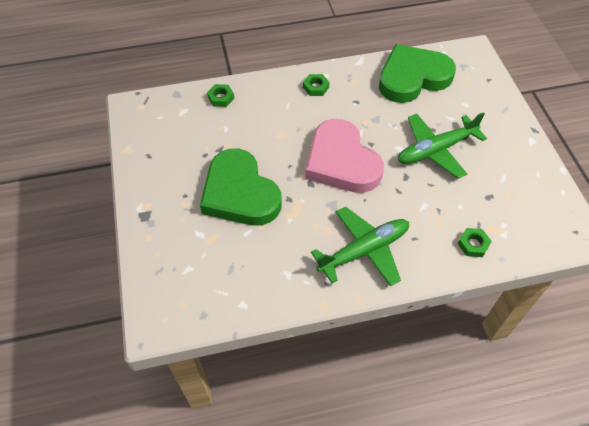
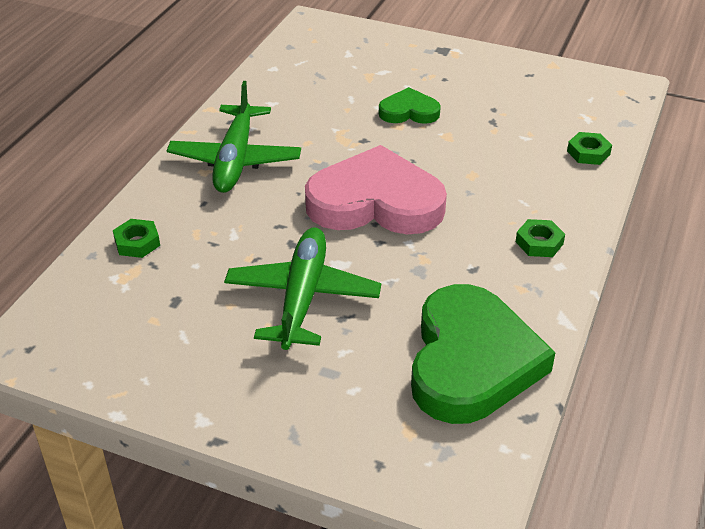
camera: 125 degrees right, 15 degrees down
green heart [200,149,282,226] -> green heart [379,87,441,124], size x0.49

